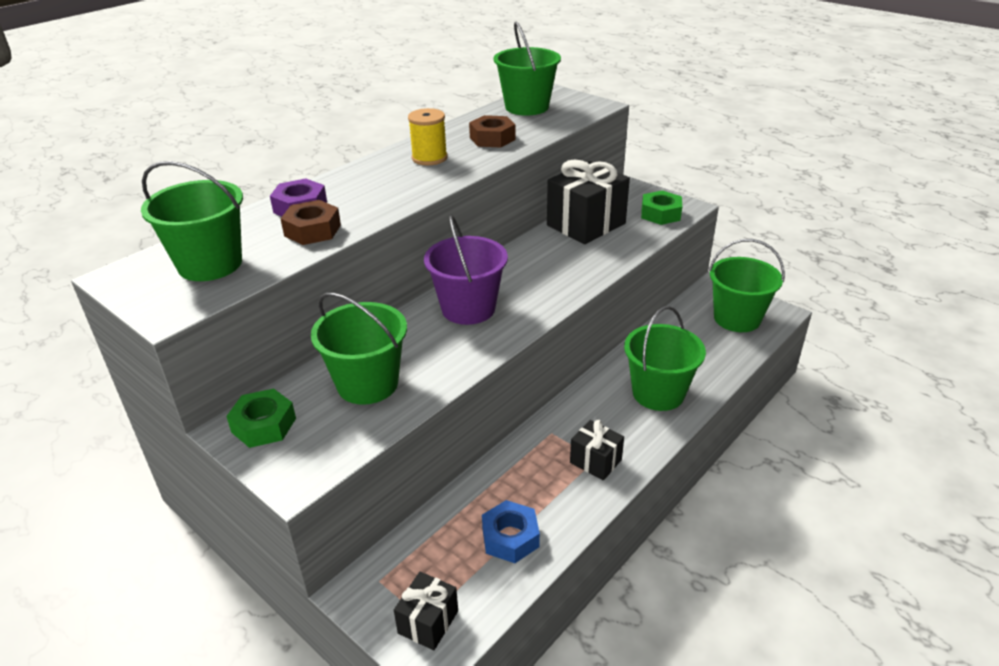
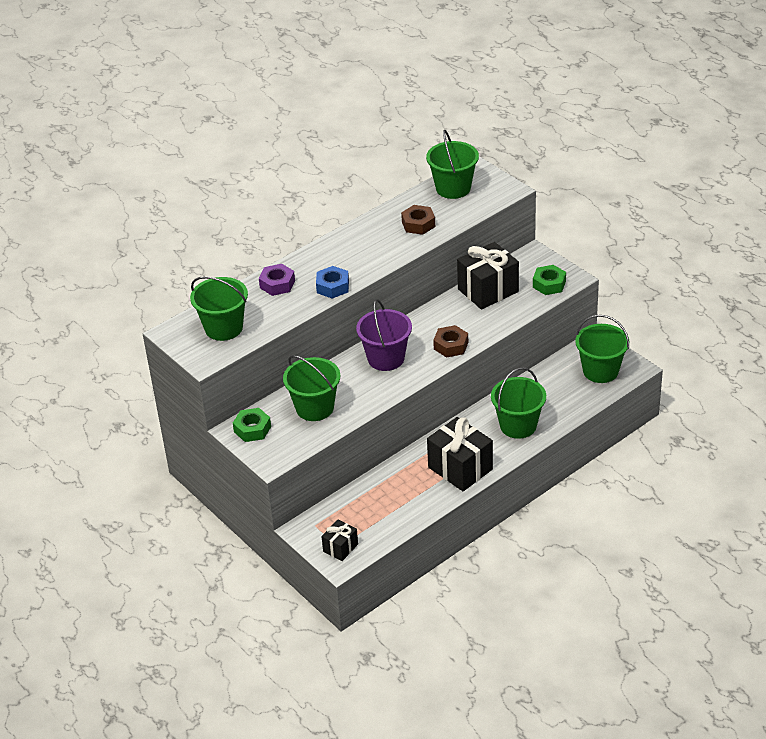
camera: 10 degrees right, 5 degrees up
brown nut [281,200,341,245] -> brown nut moved to [433,325,468,358]
yellow spool [408,108,447,165] -> none
blue nut [482,500,540,563] -> blue nut moved to [316,266,349,299]
black gift [570,420,624,481] -> black gift [427,417,493,491], size x1.87

